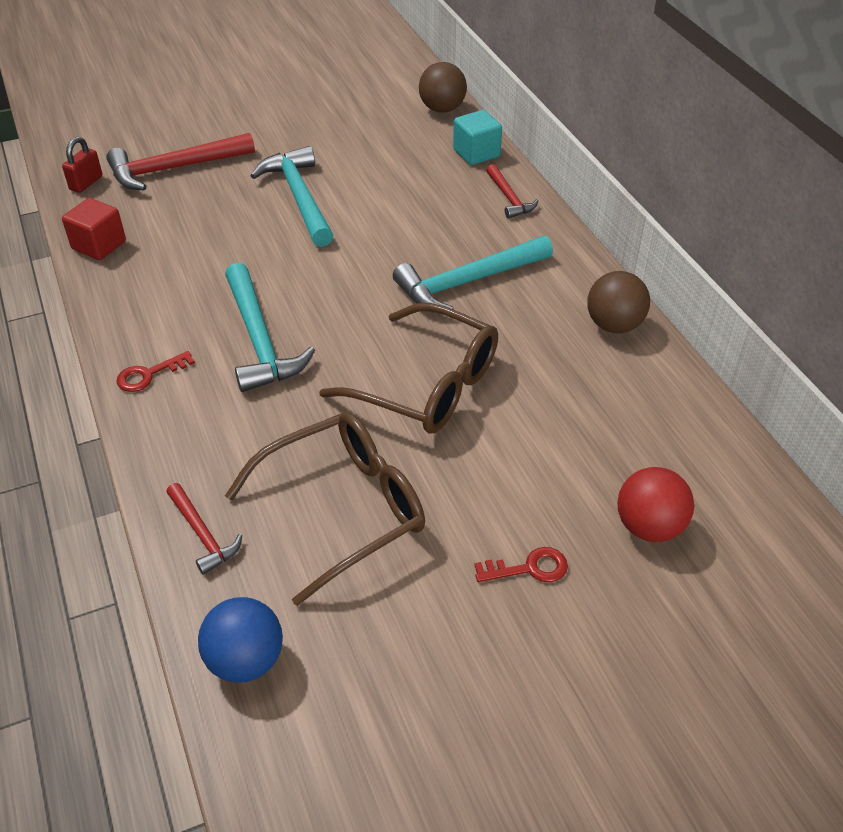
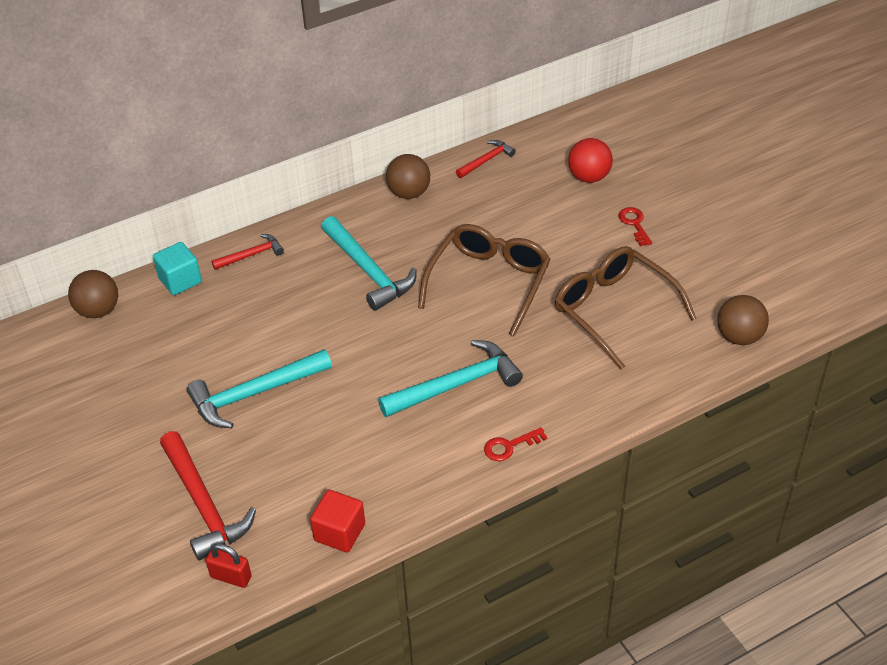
camera: 95 degrees left, 0 degrees up
red key [116,351,195,392] -> red key turned 105 degrees clockwise [484,427,547,461]
red hammer [166,483,242,575] -> red hammer moved to [456,140,516,178]
blue ball [198,597,283,683] -> brown ball [717,295,769,345]

